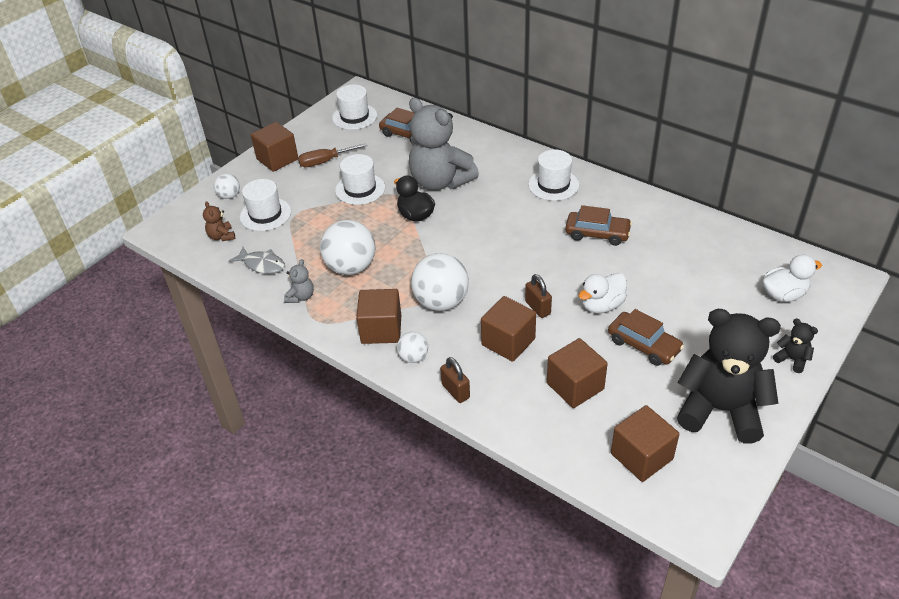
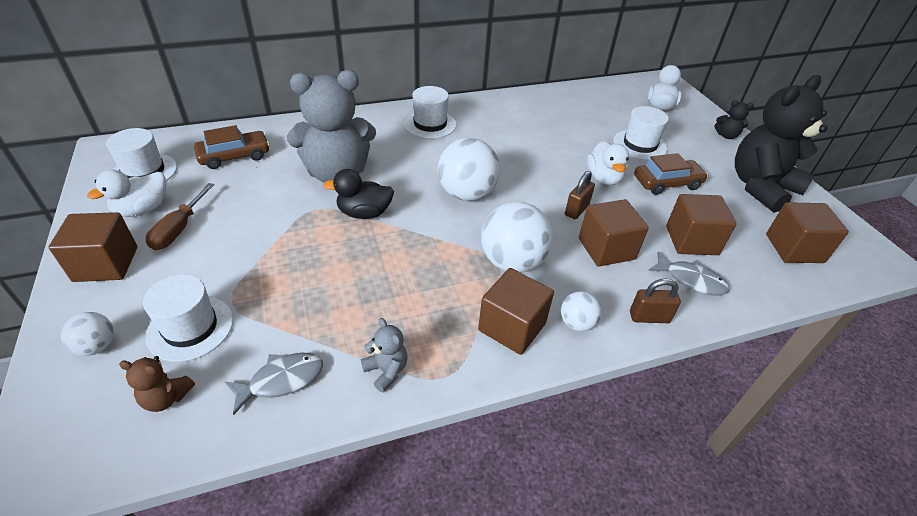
camera: 60 degrees left, 0 degrees up
white ball [320,220,376,275] -> white ball moved to [438,138,500,201]
white hat [335,154,385,205] -> white hat moved to [613,106,669,160]
brown padlock [525,274,552,318] -> brown padlock turned 60 degrees counterclockwise [565,171,595,219]
brown car [565,205,632,246] -> none
black teddy bear [773,319,818,373] -> black teddy bear turned 150 degrees counterclockwise [715,100,754,139]
none -> white duck [87,170,166,217]
none -> grey fish [648,251,729,296]

